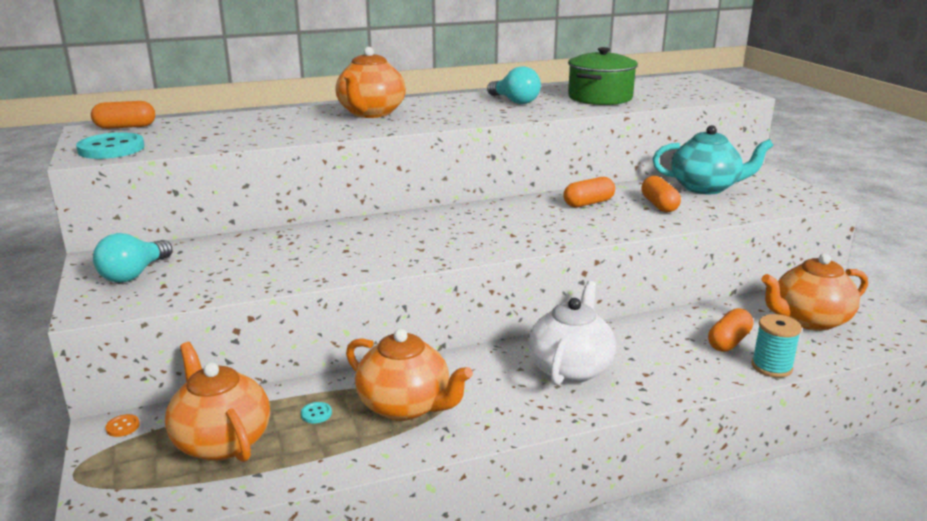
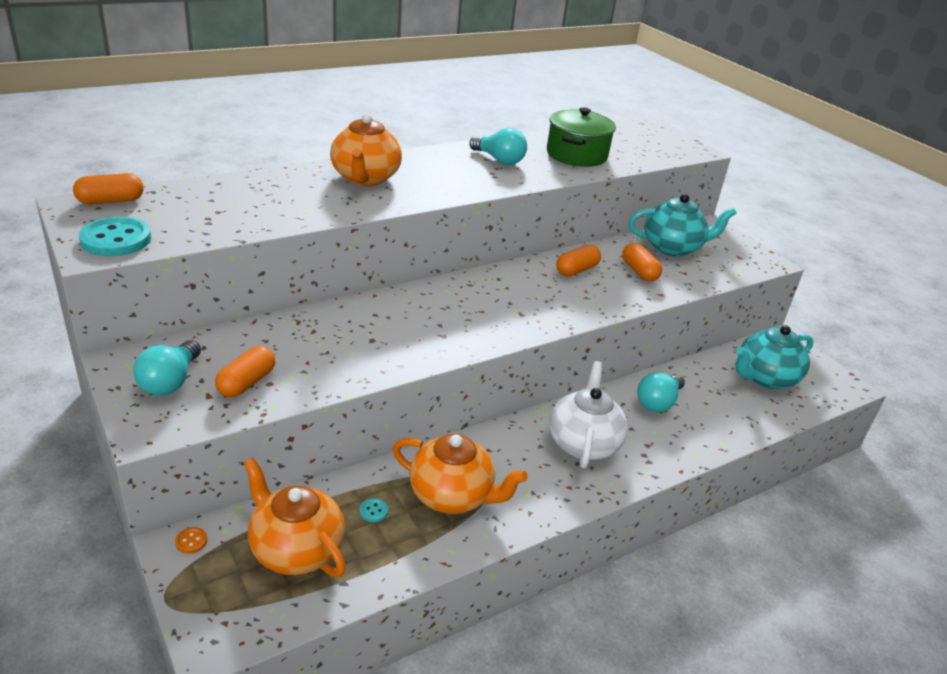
camera: 15 degrees left, 10 degrees up
orange capsule [708,308,753,352] -> orange capsule moved to [215,346,275,397]
turquoise spool [752,314,802,378] -> none
orange teapot [761,254,868,331] -> turquoise teapot [736,325,814,389]
none -> turquoise light bulb [637,372,685,412]

